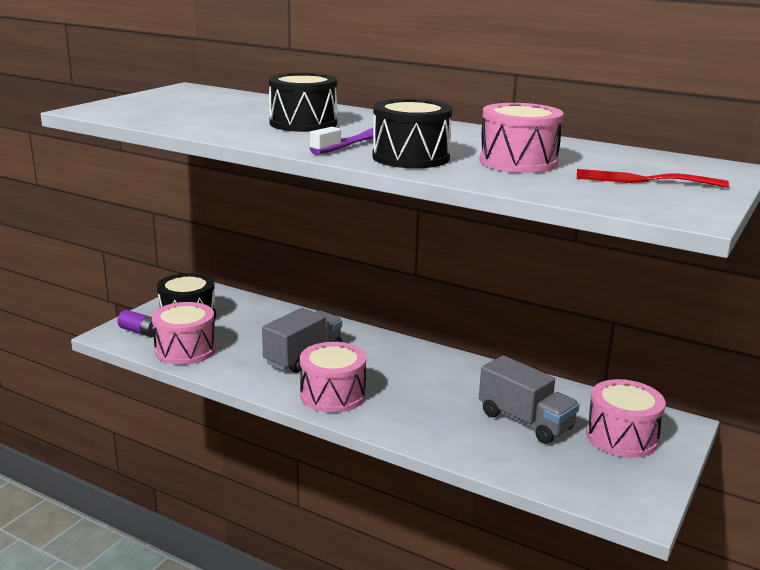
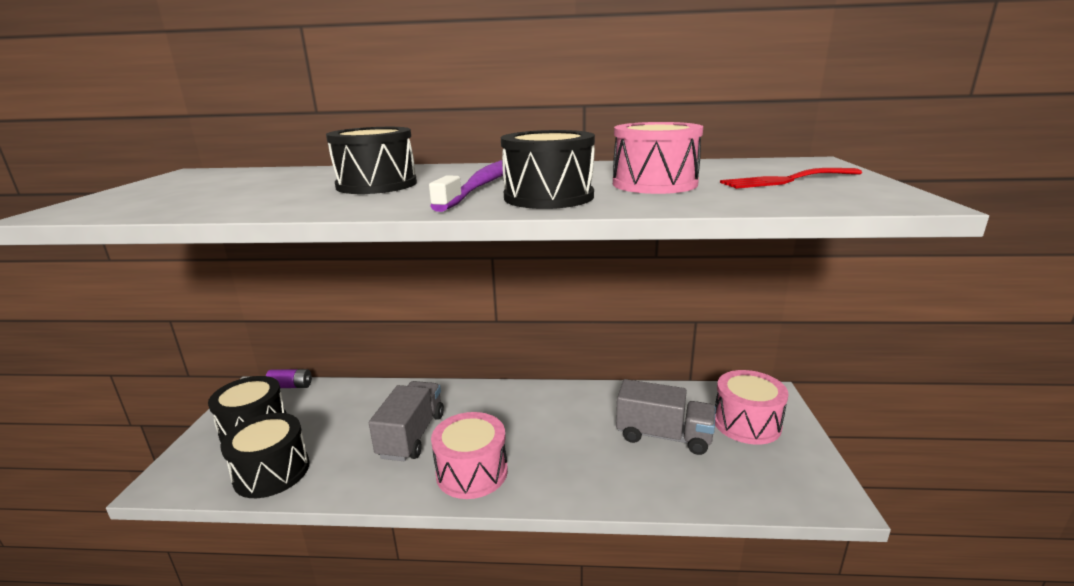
camera: 25 degrees left, 0 degrees up
purple battery [117,310,154,337] -> purple battery moved to [266,369,312,388]
pink drum [152,302,216,365] -> black drum [220,413,309,498]

